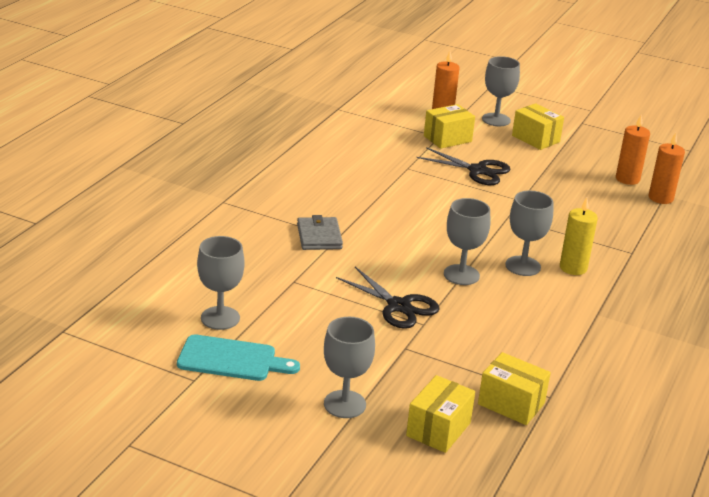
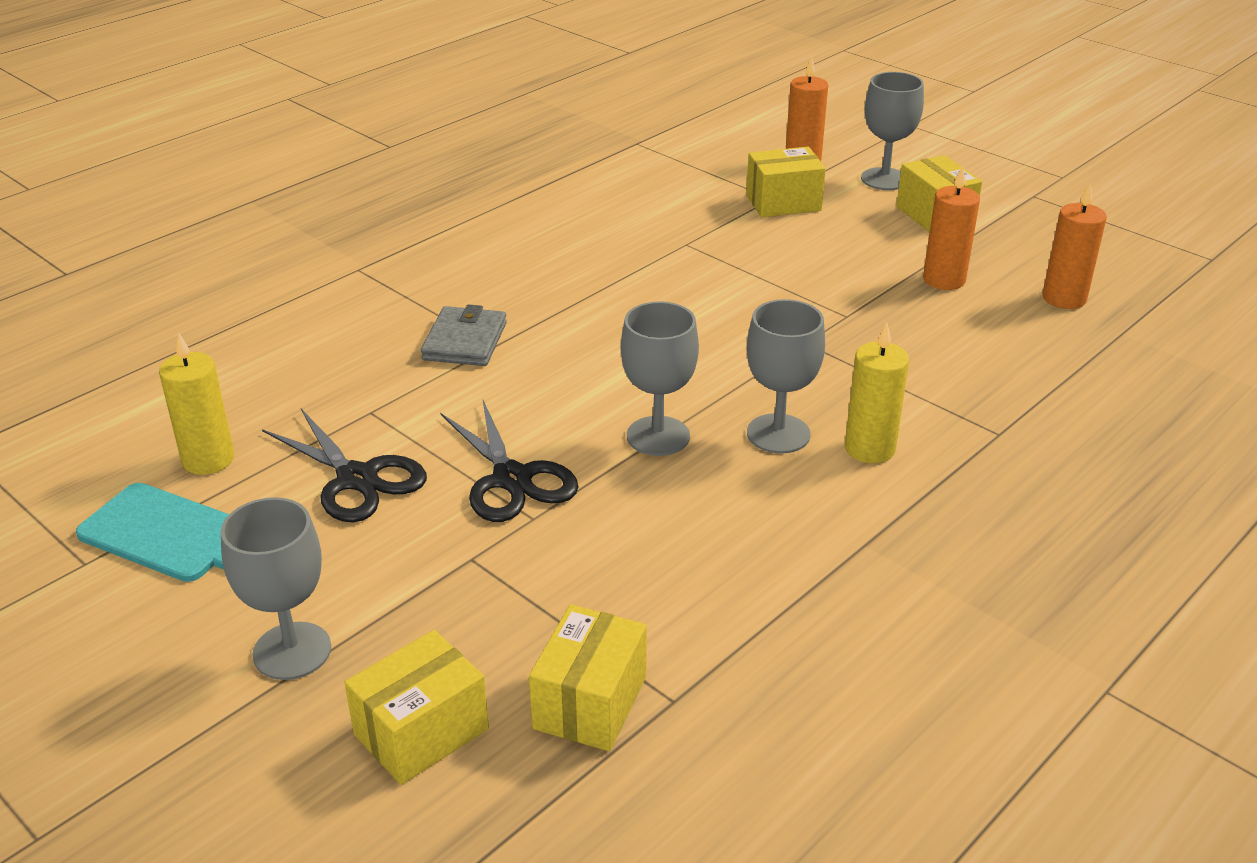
camera: 20 degrees right, 5 degrees up
grey goblet [197,236,245,330] -> yellow candle [159,333,234,475]
black scissors [416,147,511,185] -> black scissors moved to [262,409,427,522]
yellow box [478,352,551,425] -> yellow box turned 60 degrees clockwise [529,604,647,751]
orange candle [649,133,685,204] -> orange candle moved to [923,166,980,290]

